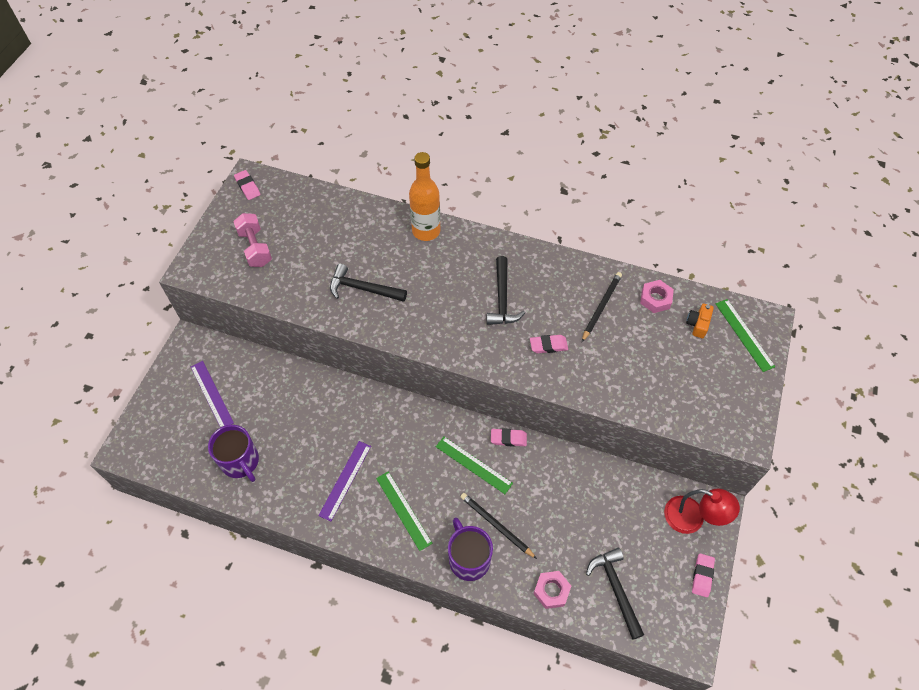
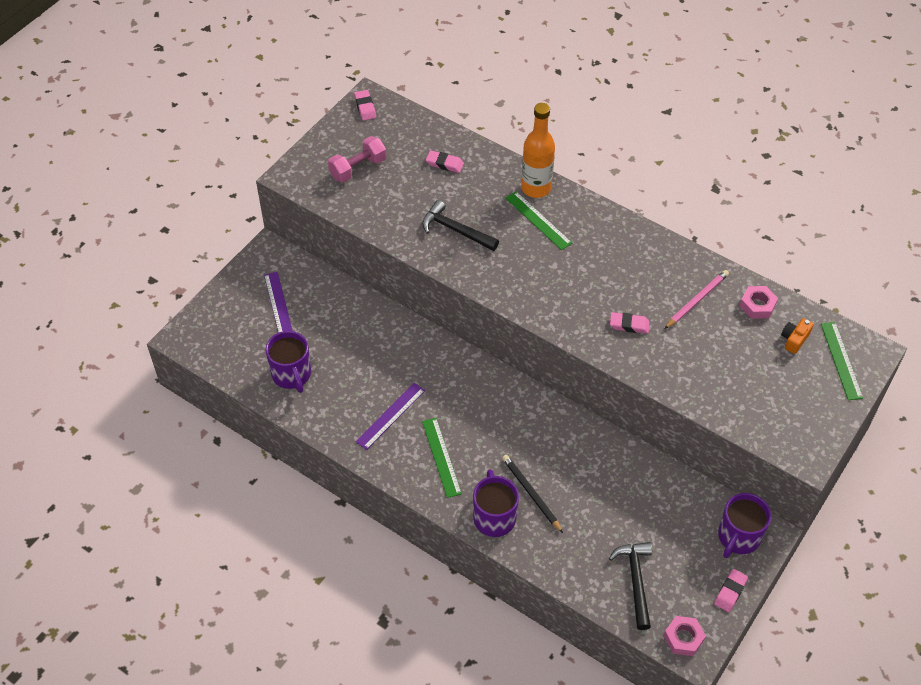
camera: 15 degrees right, 5 degrees down
pink dumbbell [233,213,272,267] -> pink dumbbell turned 60 degrees clockwise [328,136,386,182]
green ruler [436,437,513,494] -> green ruler moved to [506,191,572,250]
black hammer [487,256,525,325] -> none
pink eraser [491,428,527,447] -> pink eraser moved to [426,150,464,173]
pink nut [533,571,571,609] -> pink nut moved to [664,616,706,656]
black pencil [582,272,622,342] -> pink pencil [664,270,729,329]
red lamp [664,489,740,534] -> purple mug [718,493,772,558]

